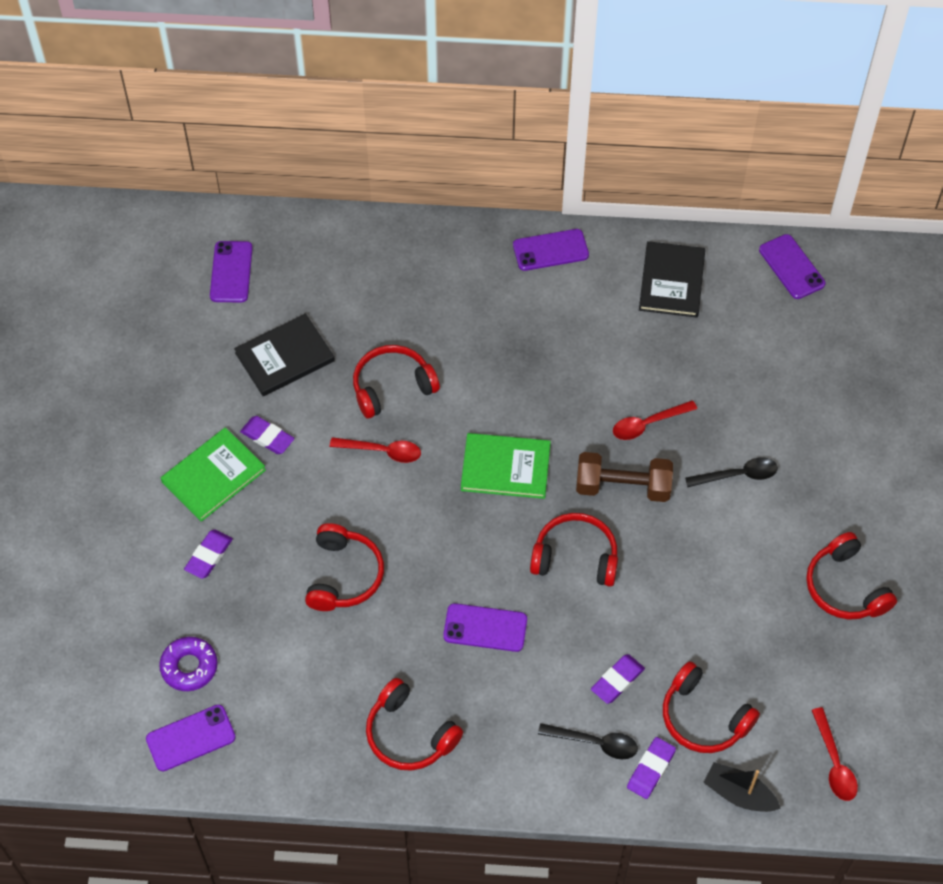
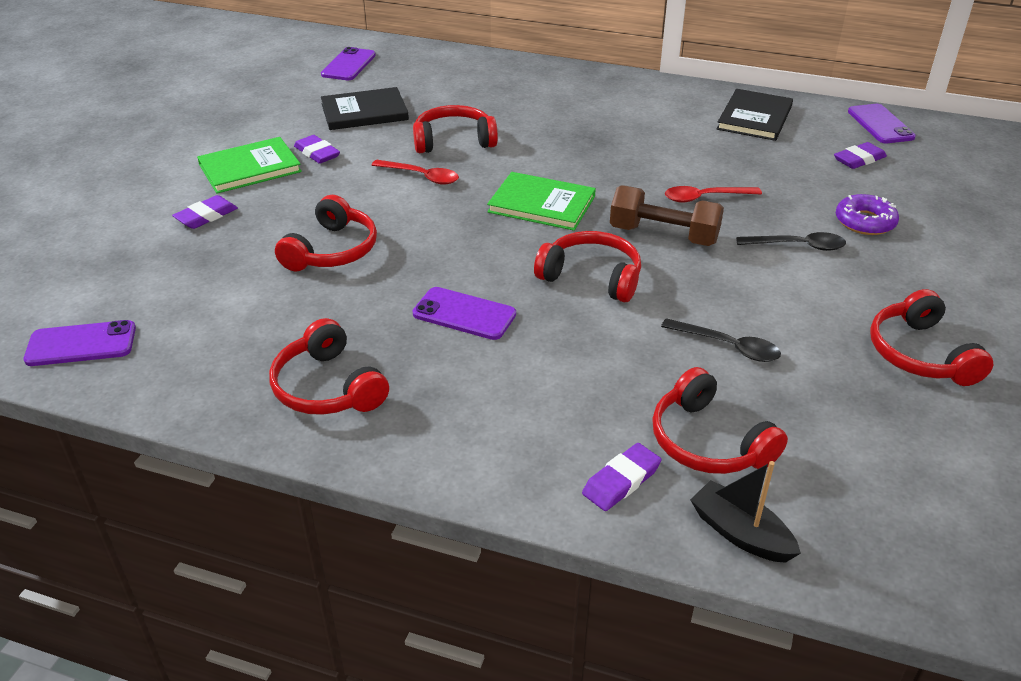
camera: 15 degrees right, 20 degrees down
purple donut [159,637,218,691] -> purple donut moved to [836,194,899,235]
purple phone [513,229,589,271] -> none
black spoon [538,723,638,759] -> black spoon moved to [661,318,781,362]
purple eraser [591,654,645,704] -> purple eraser moved to [834,142,887,169]
red spoon [812,707,858,801] -> none

